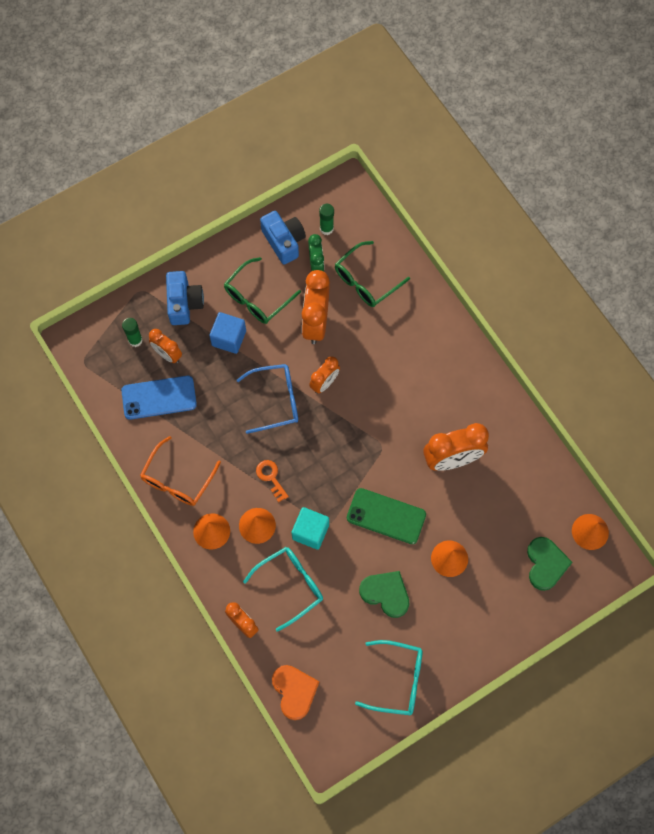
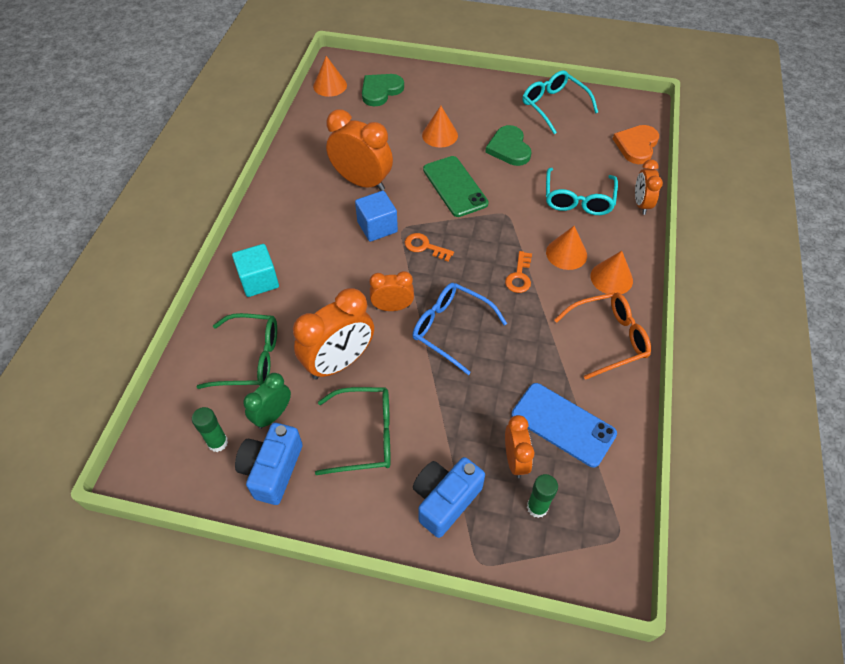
camera: 135 degrees left, 15 degrees down
blue cube [209,312,246,354] -> blue cube moved to [355,191,398,242]
turquoise glasses [243,547,323,632] -> turquoise glasses turned 90 degrees counterclockwise [546,168,618,215]
turquoise cube [291,507,329,550] -> turquoise cube moved to [232,244,279,297]
none -> orange key [405,233,454,261]

